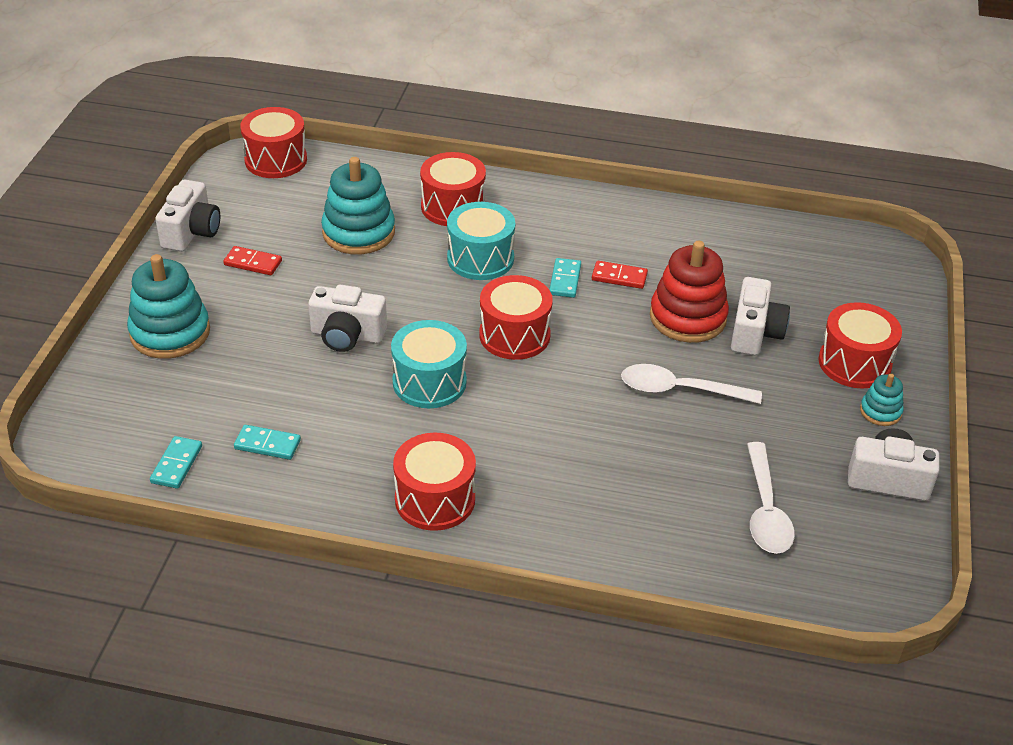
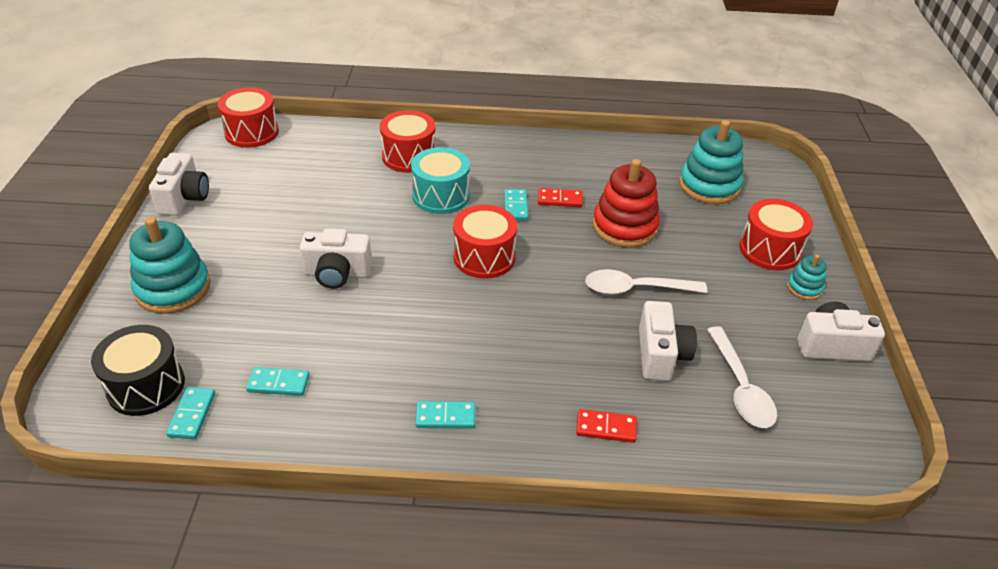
camera: 10 degrees left, 0 degrees up
red domino [223,246,282,275] -> red domino moved to [576,409,637,443]
turquoise stacking toy [321,157,395,254] -> turquoise stacking toy moved to [679,120,743,204]
turquoise drum [391,320,467,408] -> none
red drum [393,433,476,531] -> turquoise domino [415,401,475,429]
white camera [731,277,790,356] -> white camera moved to [639,301,697,381]
none -> black drum [91,325,185,416]

